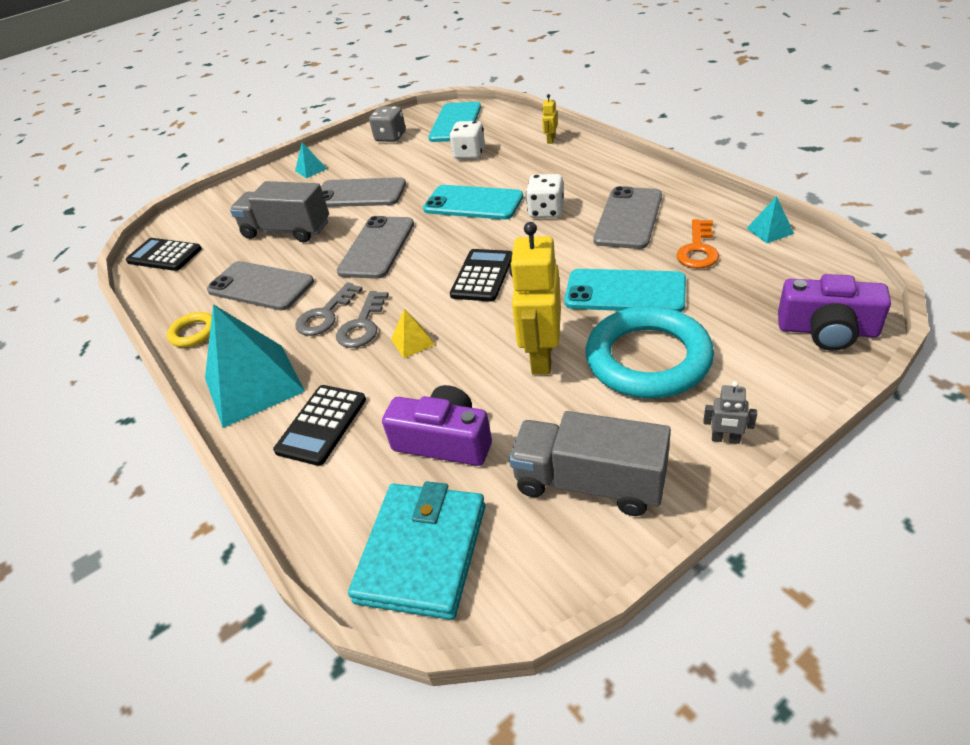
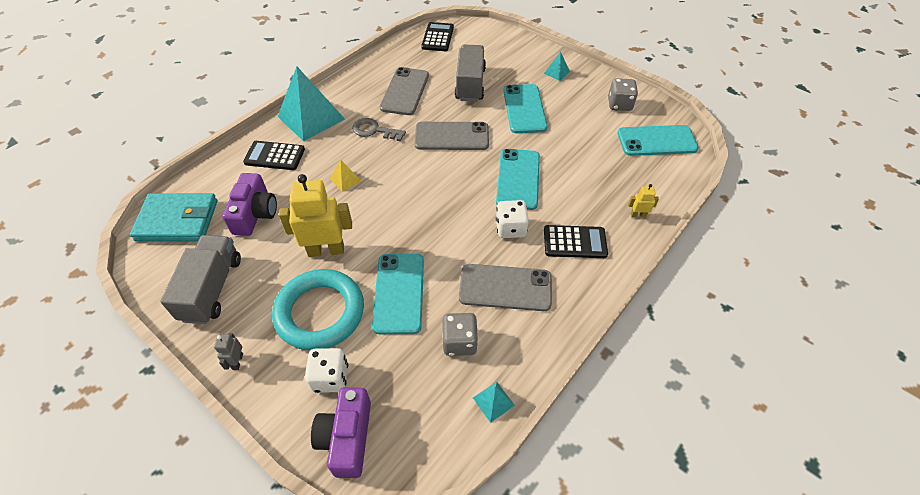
camera: 70 degrees right, 10 degrees up
yellow ring [167,312,212,347] -> none
grey phone [321,177,406,207] -> turquoise phone [503,84,548,133]
grey key [336,291,389,348] -> none
white dice [450,121,485,159] -> white dice moved to [305,348,348,393]
black calculator [450,249,512,302] -> black calculator moved to [544,225,608,258]
orange key [677,219,719,268] -> grey dice [442,313,478,356]

